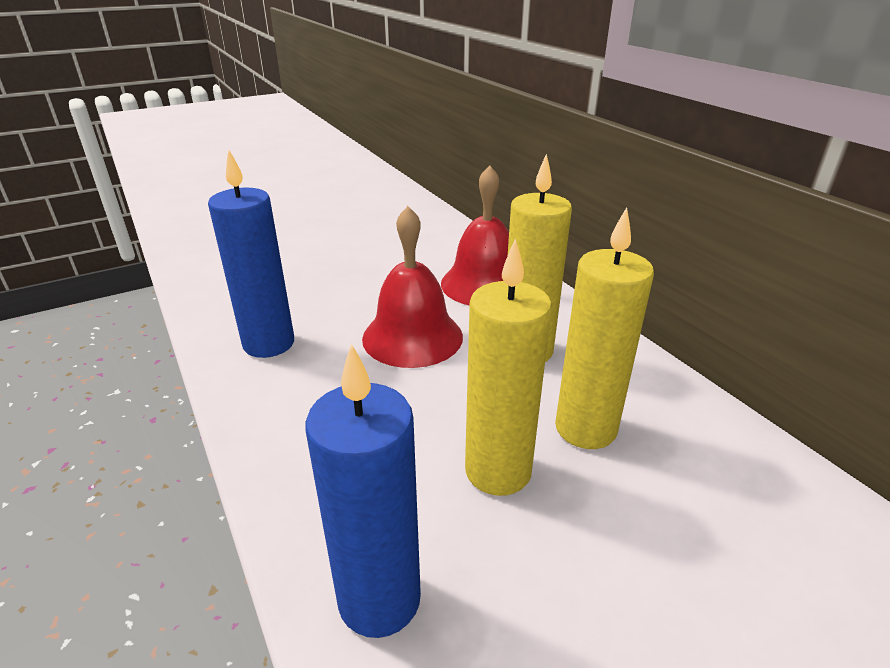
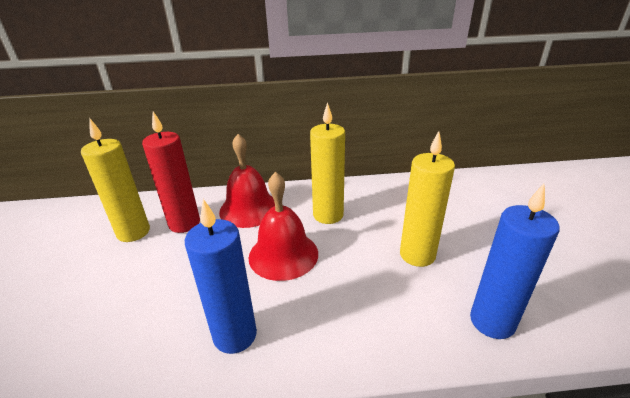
camera: 65 degrees left, 0 degrees up
yellow candle [555,207,654,449] -> yellow candle moved to [81,119,150,242]
none -> red candle [142,111,200,233]

